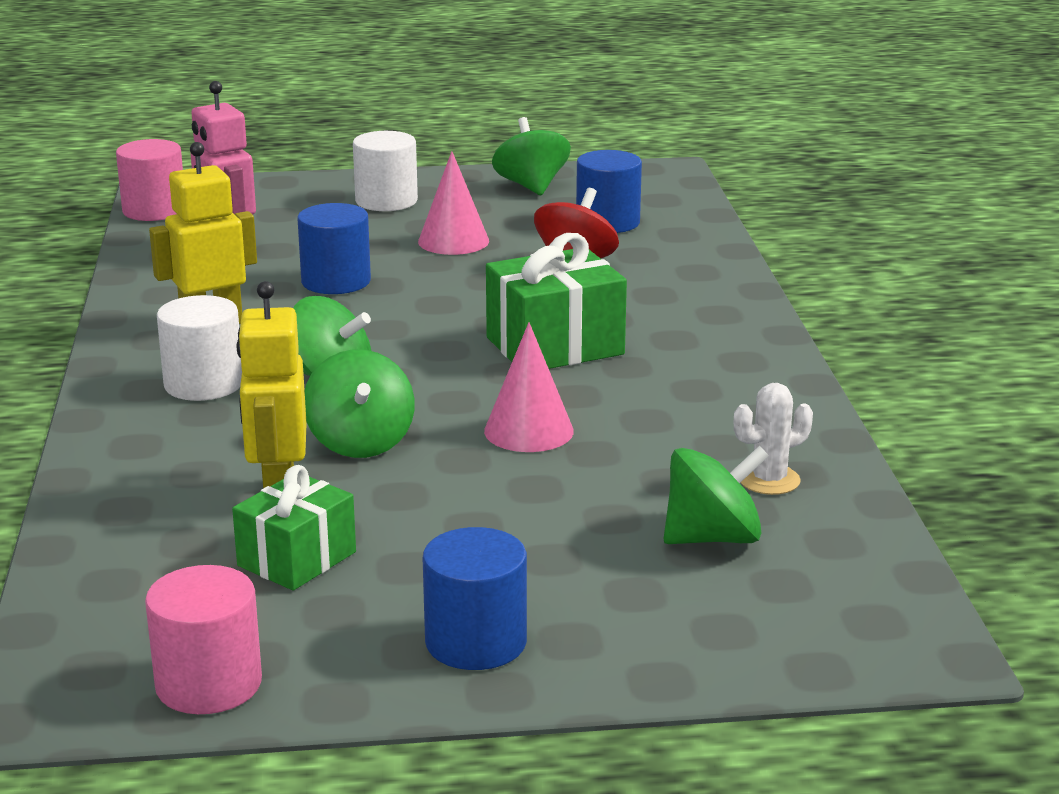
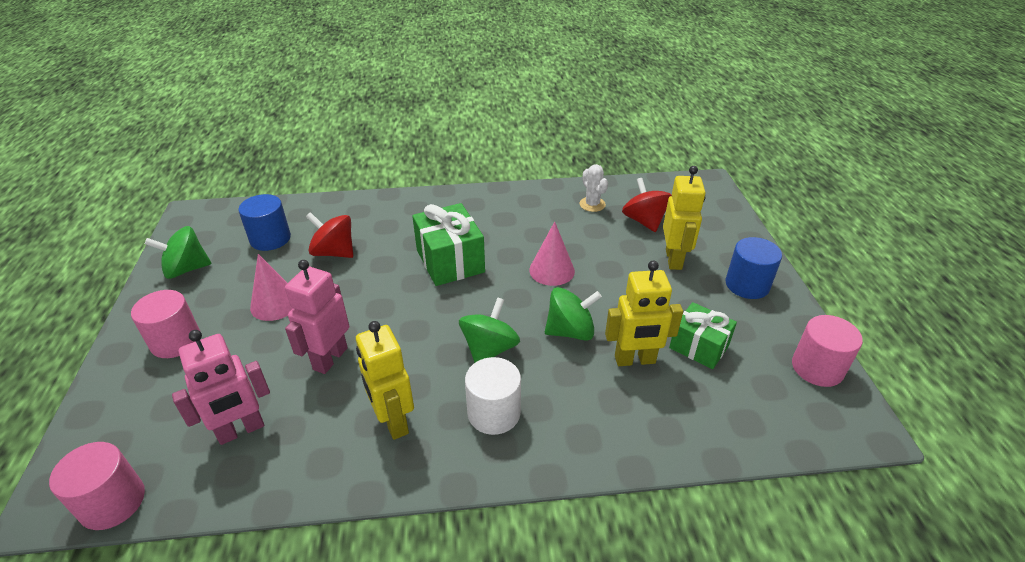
camera: 90 degrees left, 15 degrees up
blue cylinder [297,203,371,294] -> pink robot [285,260,349,374]
white cylinder [353,131,418,211] -> pink cylinder [131,290,200,358]
green spinning top [664,446,769,544] -> red spinning top [622,178,672,232]
none -> yellow robot [663,166,706,270]

